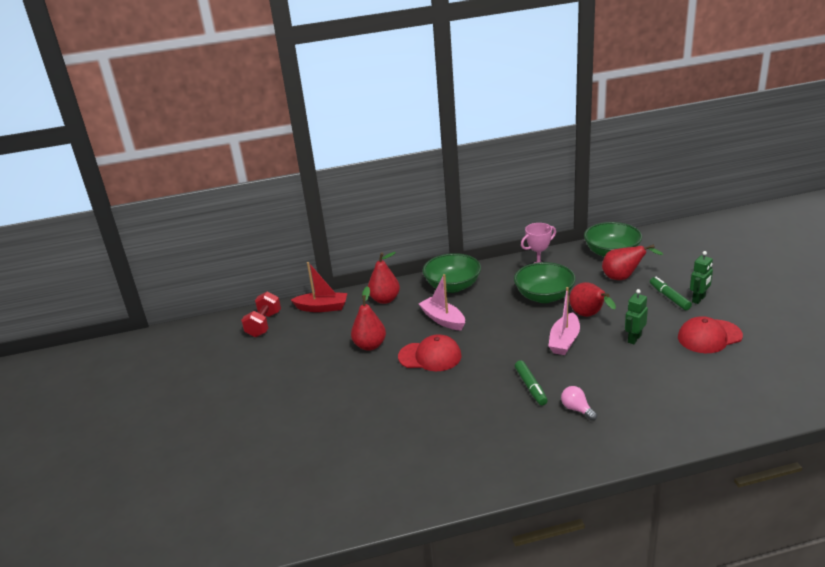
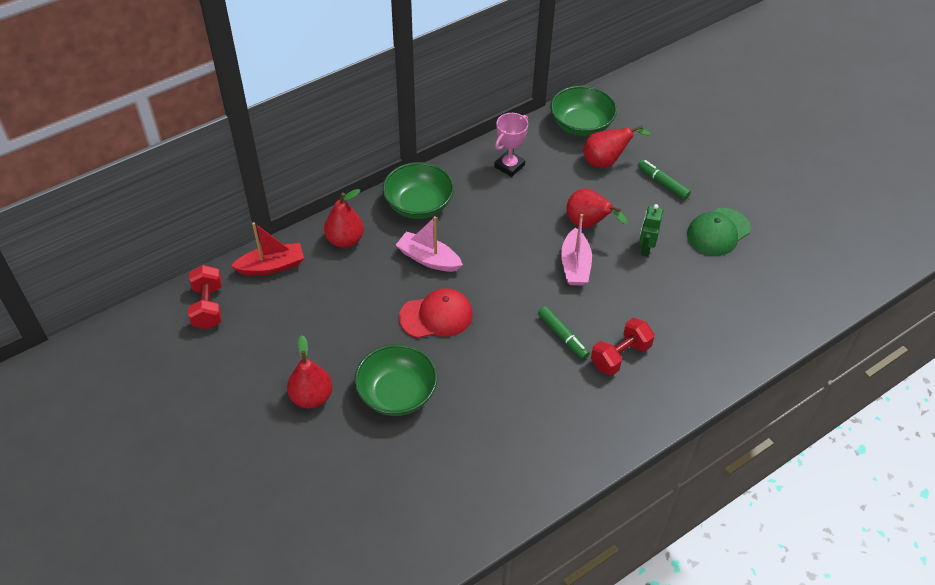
camera: 25 degrees left, 20 degrees up
red pear [351,286,386,351] -> red pear moved to [287,335,333,408]
green bowl [514,262,576,303] -> green bowl moved to [354,344,437,416]
pink light bulb [561,386,597,421] -> red dumbbell [591,318,655,376]
red cap [678,316,743,353] -> green cap [687,208,751,256]
green robot [690,251,713,304] -> none

